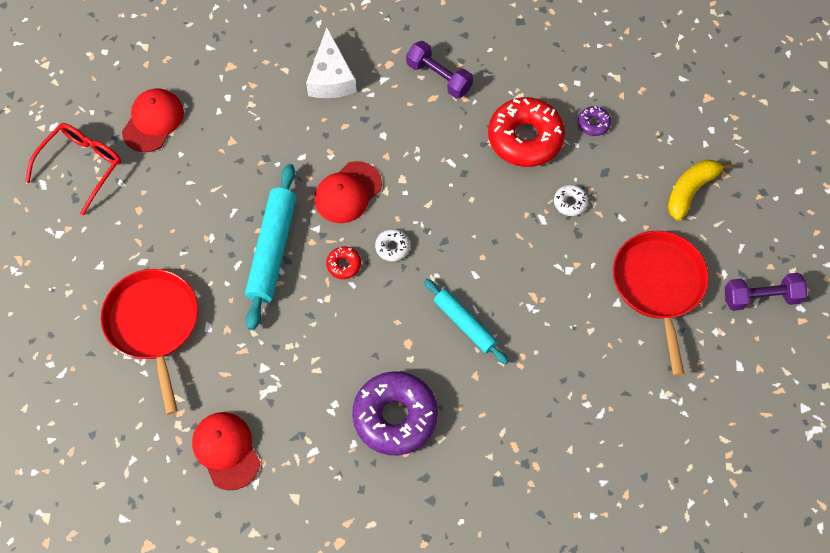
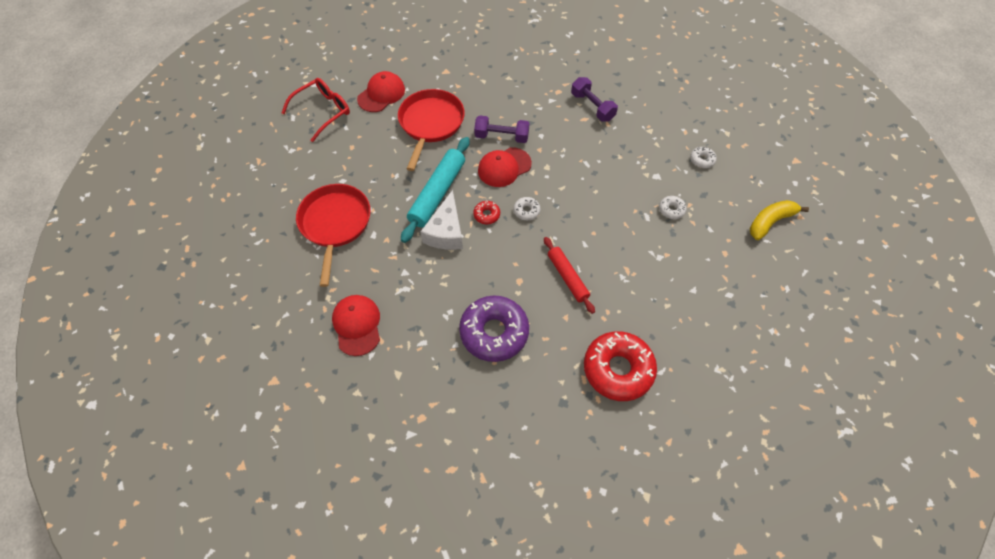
camera: 15 degrees right, 5 degrees down
white cheese [306,28,356,98] -> white cheese moved to [420,190,463,250]
turquoise rolling pin [424,279,509,365] -> red rolling pin [544,237,595,314]
red donut [488,97,565,167] -> red donut moved to [584,331,657,401]
purple donut [578,106,611,136] -> white donut [690,147,717,168]
red pan [613,231,709,376] -> red pan moved to [398,89,465,171]
purple dumbbell [725,273,807,311] -> purple dumbbell moved to [474,115,529,143]

